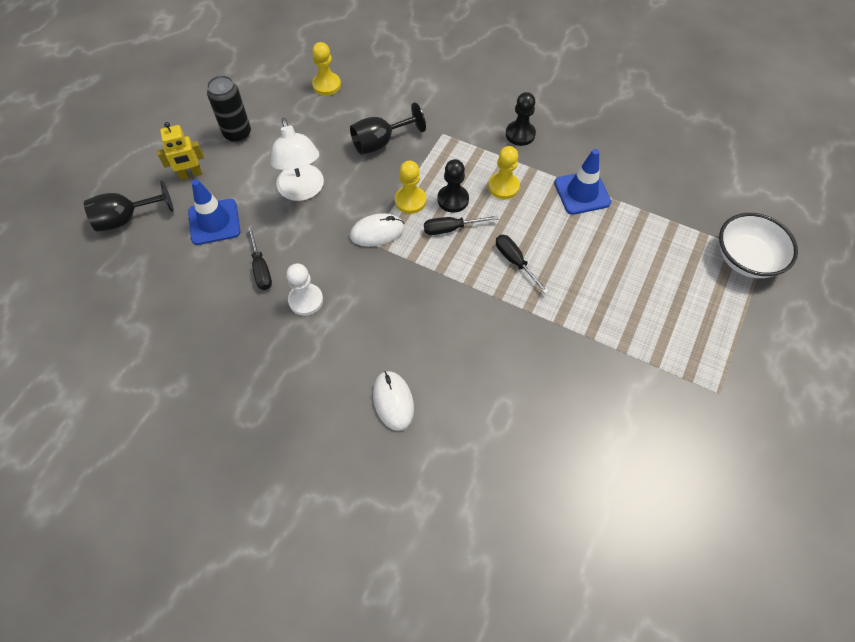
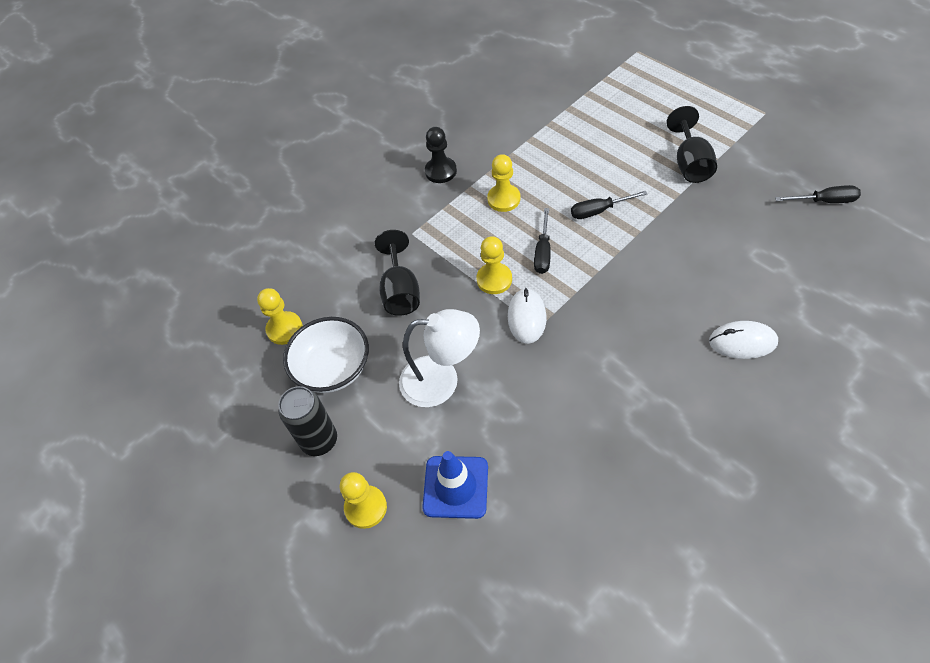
camera: 65 degrees left, 5 degrees down
black goblet [84,180,174,232] -> black goblet moved to [666,106,717,183]
yellow robot [157,122,204,180] -> yellow pawn [340,472,387,529]
black screwdriver [247,225,272,290] -> black screwdriver moved to [775,185,861,203]
white pawn [286,264,323,316] -> none
black pawn [437,159,469,213] -> none
blue traffic cone [554,149,611,215] -> none
white bowl [719,213,798,278] -> white bowl moved to [283,317,369,393]

